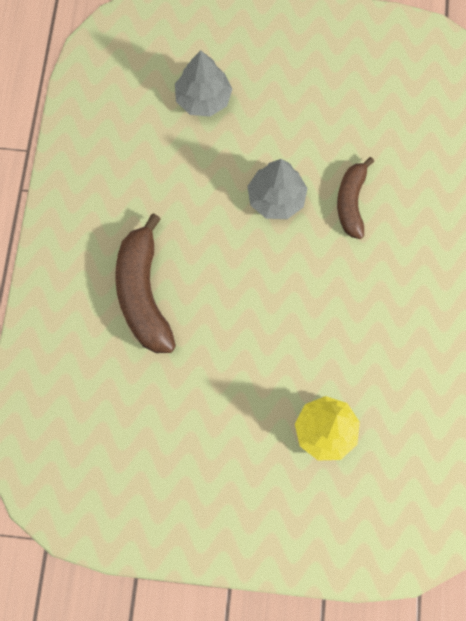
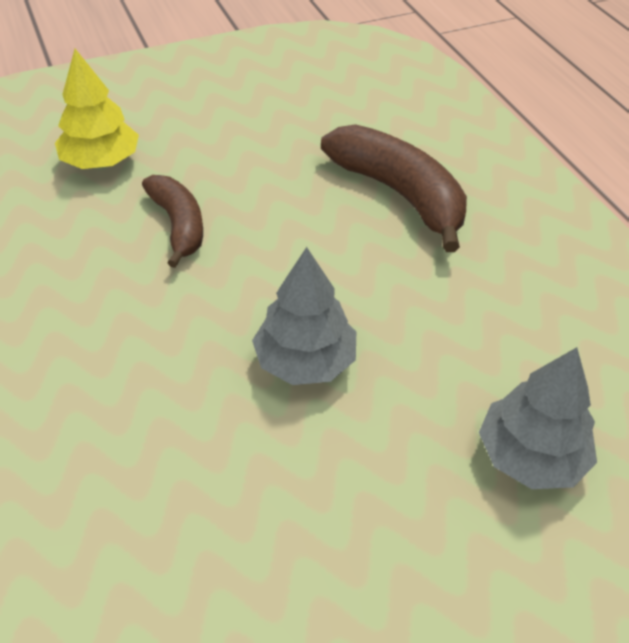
camera: 150 degrees right, 25 degrees down
brown banana [337,157,374,239] -> brown banana moved to [142,175,203,268]

